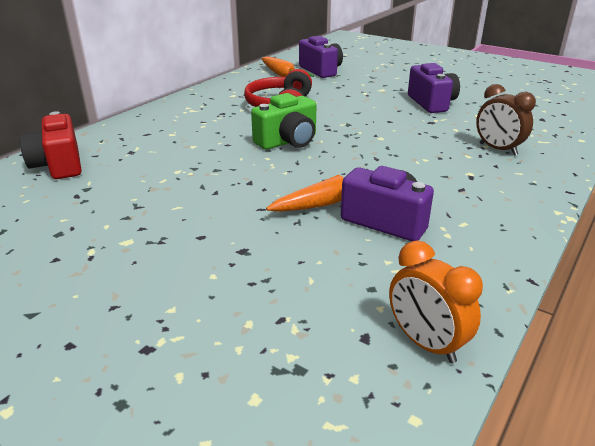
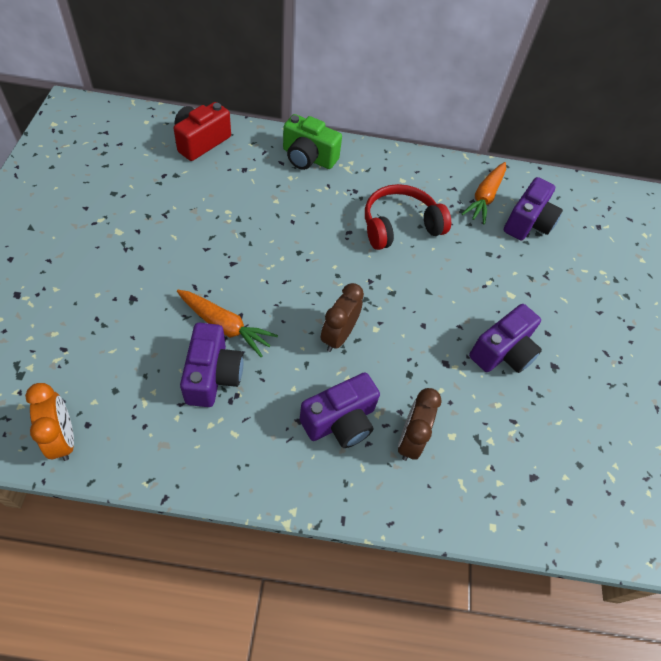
camera: 55 degrees right, 25 degrees up
green camera [251,93,316,150] -> green camera moved to [283,114,342,170]
orange clock [389,241,483,363] -> orange clock turned 135 degrees clockwise [25,383,74,461]
none -> purple camera [300,372,380,448]
none -> brown clock [321,283,364,352]

